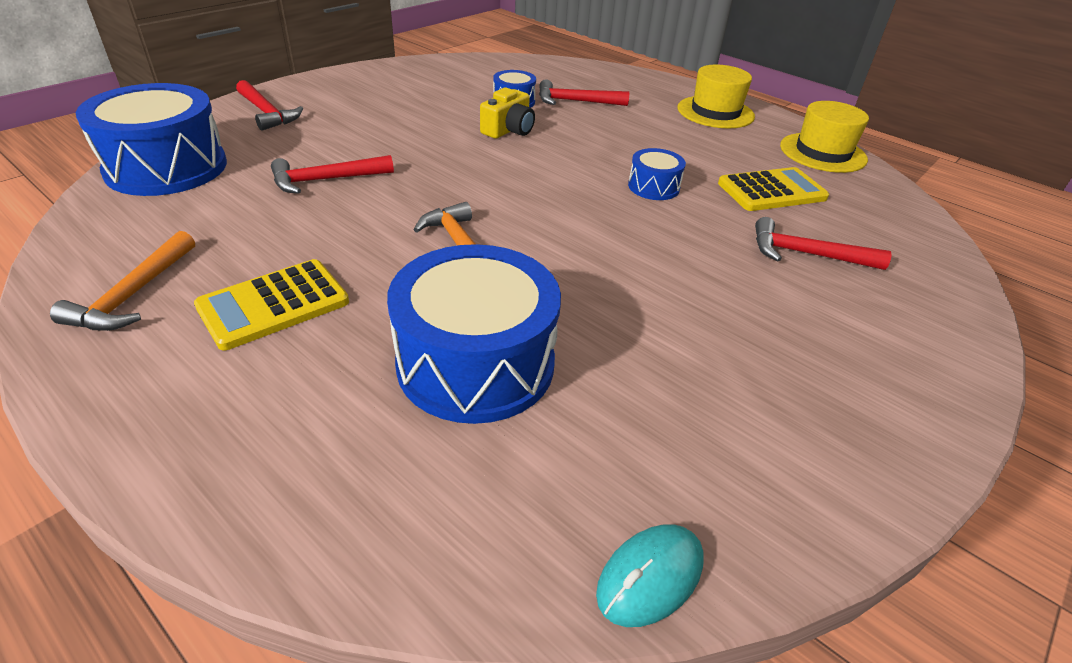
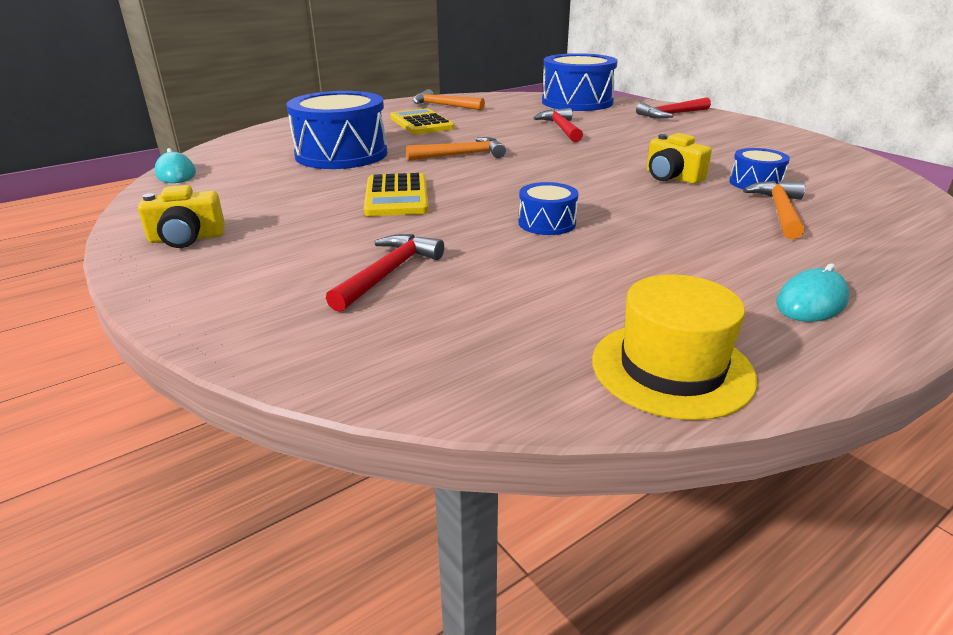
camera: 105 degrees right, 10 degrees down
red hammer [539,79,629,106] -> orange hammer [743,181,805,239]
yellow hat [677,64,755,128] -> turquoise mouse [776,264,849,322]
yellow calculator [718,167,829,211] -> yellow calculator moved to [364,173,429,216]
none -> yellow camera [138,185,225,248]

